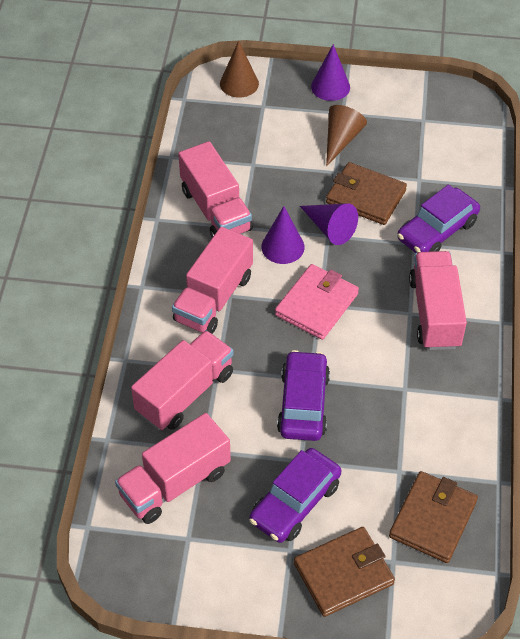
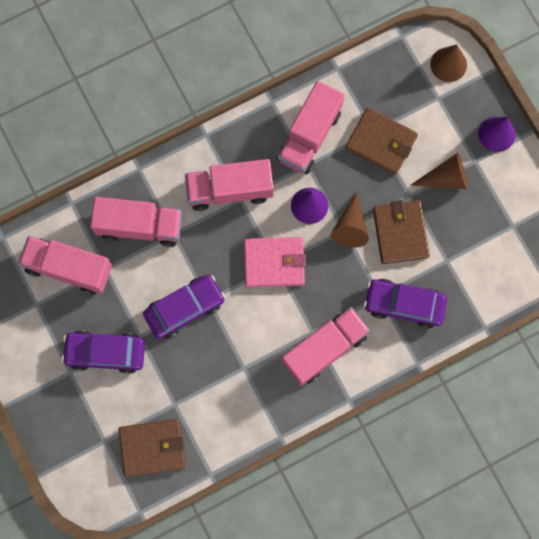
camera: 55 degrees right, 25 degrees up
brown wallet [294,527,395,617] -> brown wallet moved to [345,107,418,175]
purple cone [300,203,358,245] -> brown cone [331,192,369,247]

